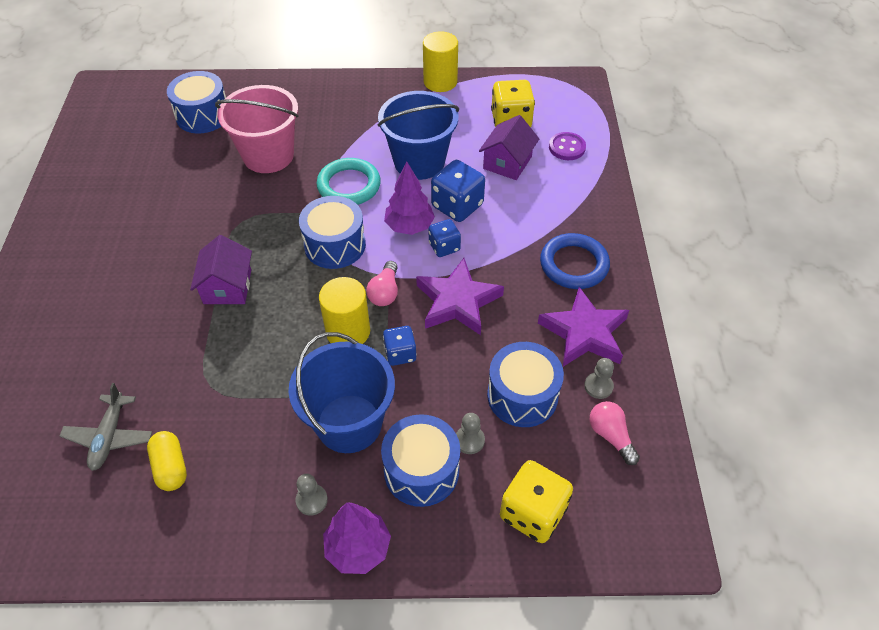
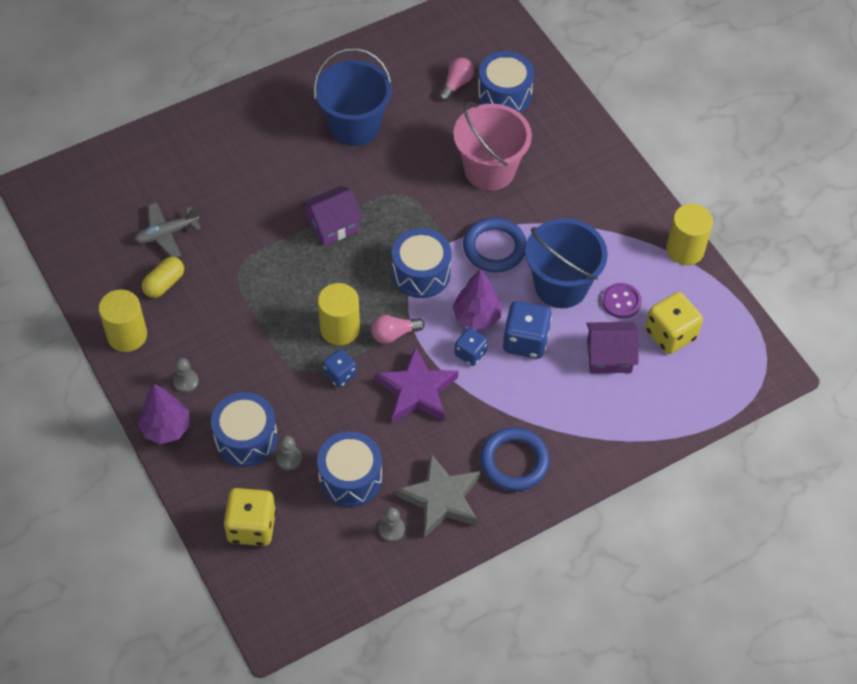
camera: 60 degrees right, 5 degrees up
blue bucket [289,332,395,453] -> blue bucket moved to [314,48,392,146]
turquoise ring [317,158,381,205] -> blue ring [463,217,527,272]
purple star [538,287,629,367] -> grey star [396,454,480,538]
purple button [549,132,586,160] -> purple button moved to [602,283,642,319]
pink light bulb [590,401,640,465] -> pink light bulb moved to [439,58,474,101]
none -> yellow cylinder [99,289,147,352]

